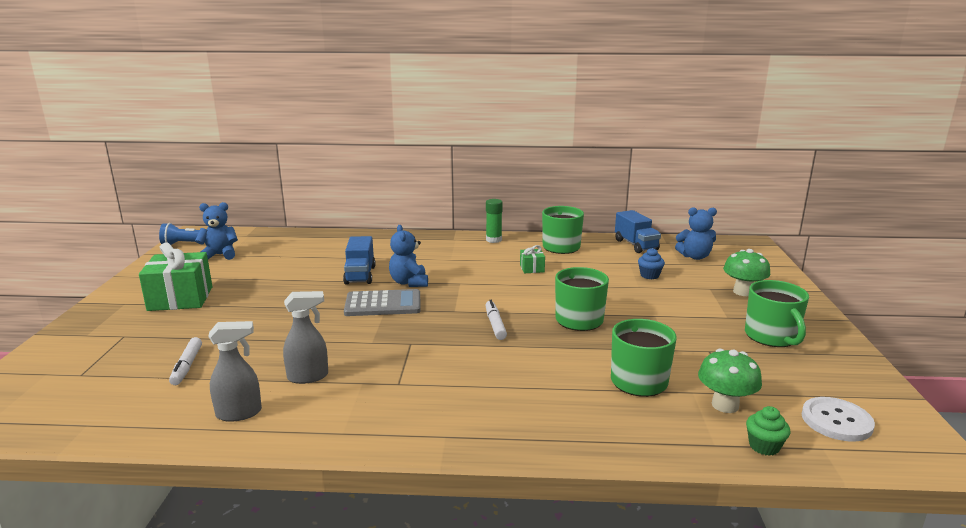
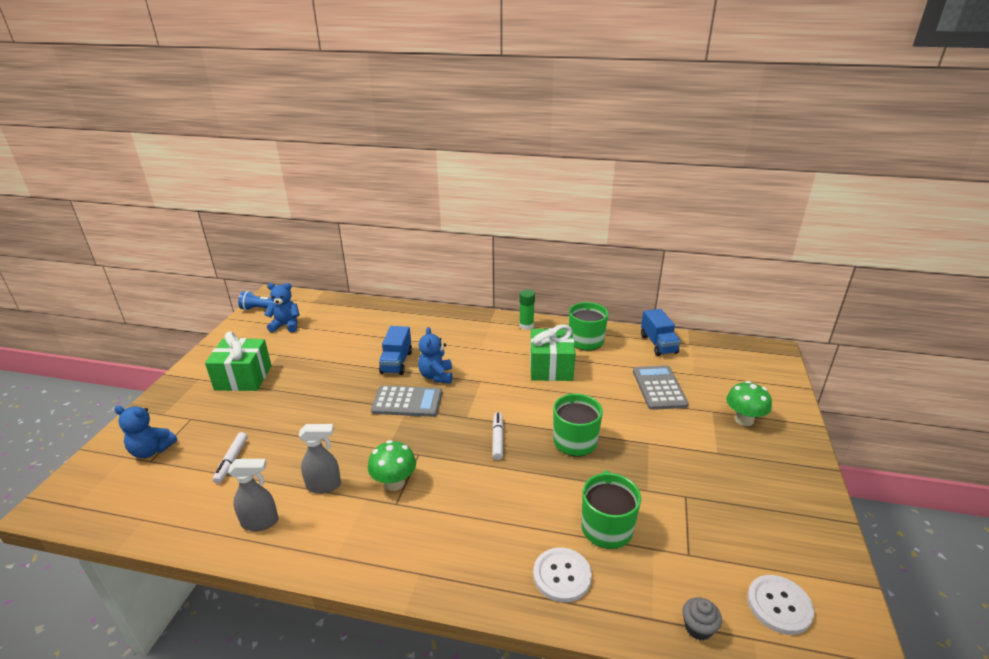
camera: 10 degrees right, 10 degrees up
green gift [520,245,545,273] -> green gift [530,324,575,381], size x2.14
blue cupcake [638,248,665,279] -> grey calculator [633,365,689,410]
blue teddy bear [675,207,717,260] -> blue teddy bear moved to [114,406,177,458]
green mushroom [698,349,762,413] -> green mushroom moved to [368,440,416,491]
green mug [745,280,809,347] -> none
green cupcake [746,406,790,456] -> grey cupcake [682,597,722,640]
none -> white button [533,548,592,602]

